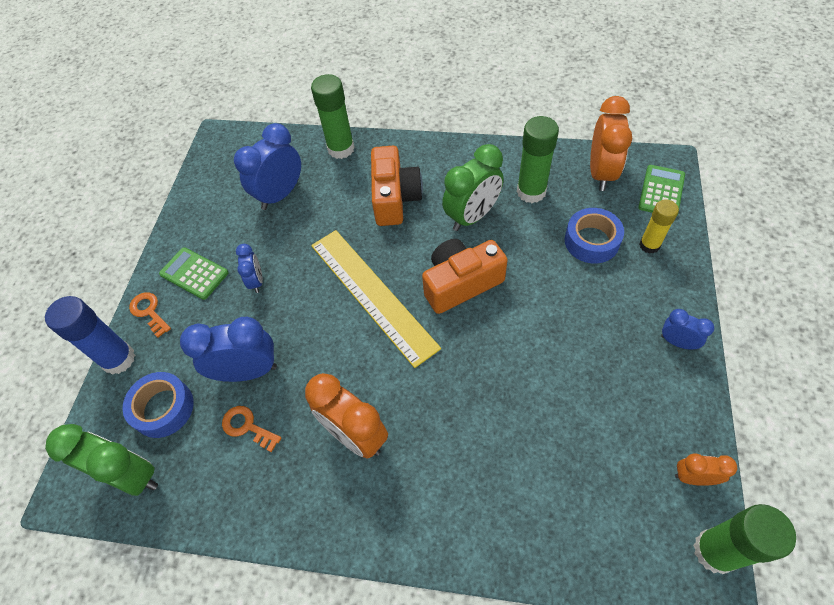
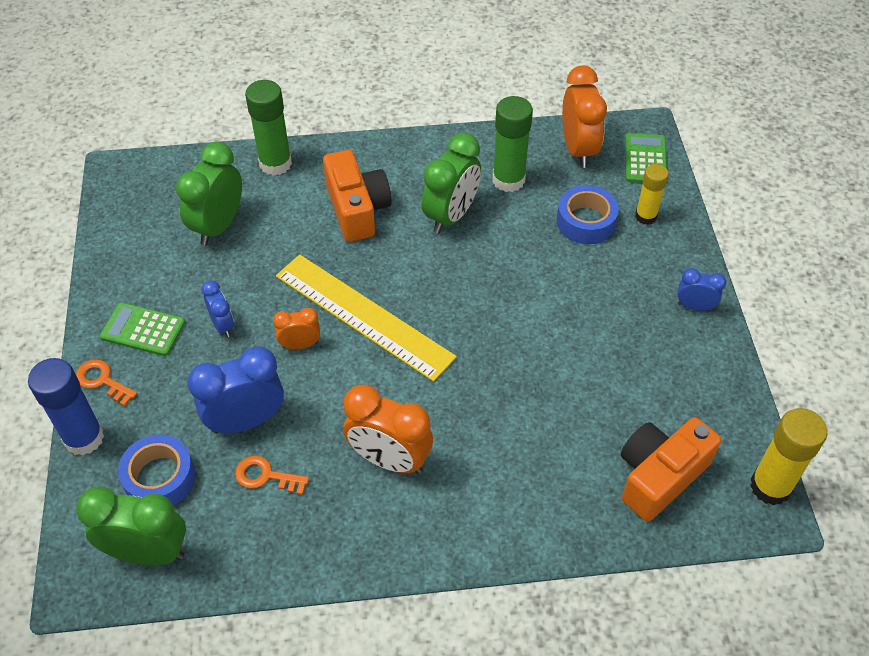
camera: 20 degrees left, 5 degrees down
blue clock [234,123,301,210] -> green clock [176,142,242,246]
orange camera [422,239,508,314] -> orange camera moved to [621,417,721,522]
orange clock [675,453,737,486] -> orange clock moved to [273,308,320,349]
green glue stick [693,504,796,574] -> yellow glue stick [750,408,827,506]

